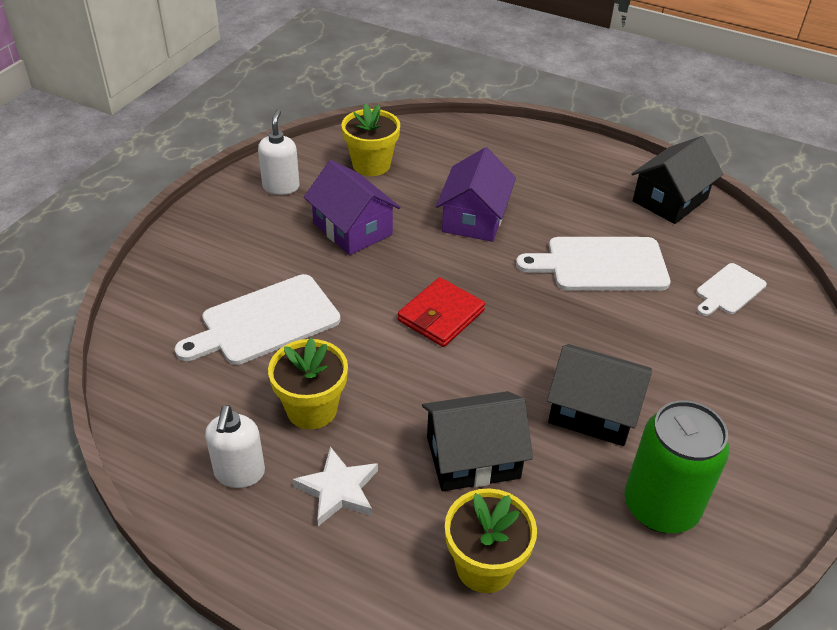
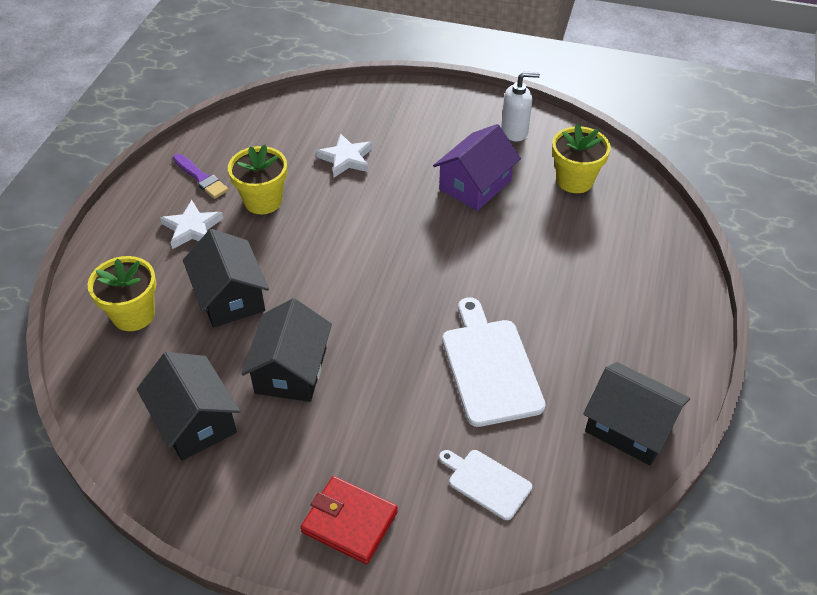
camera: 80 degrees right, 5 degrees up
white cutting board [175,274,340,365] -> white star [316,133,373,178]
white soap dispenser [205,405,265,488] -> purple brush [173,154,229,199]
red wallet [398,277,485,347] -> red wallet moved to [301,476,398,564]
purple house [436,147,516,242] -> none
green can [625,400,729,533] -> black house [137,352,240,461]

